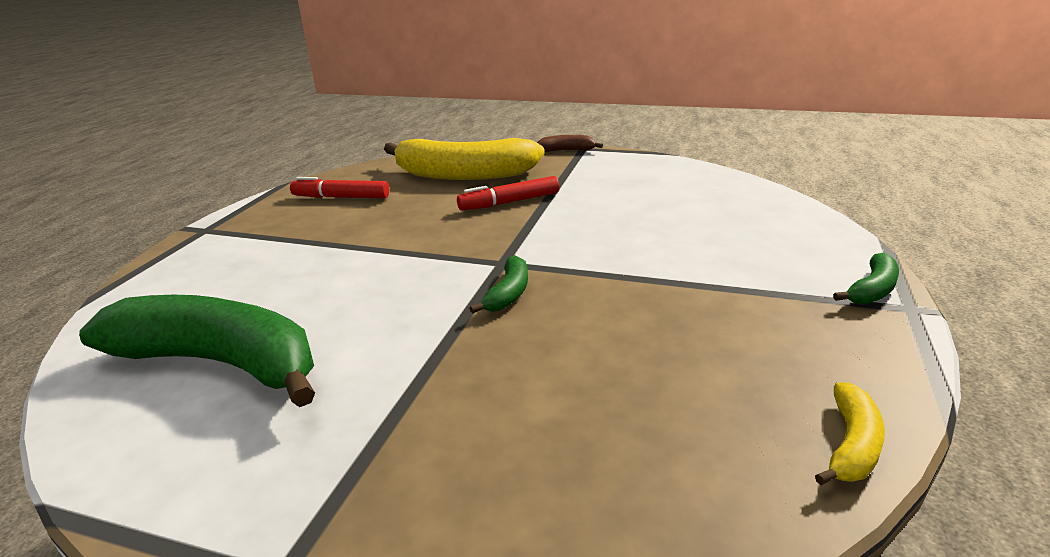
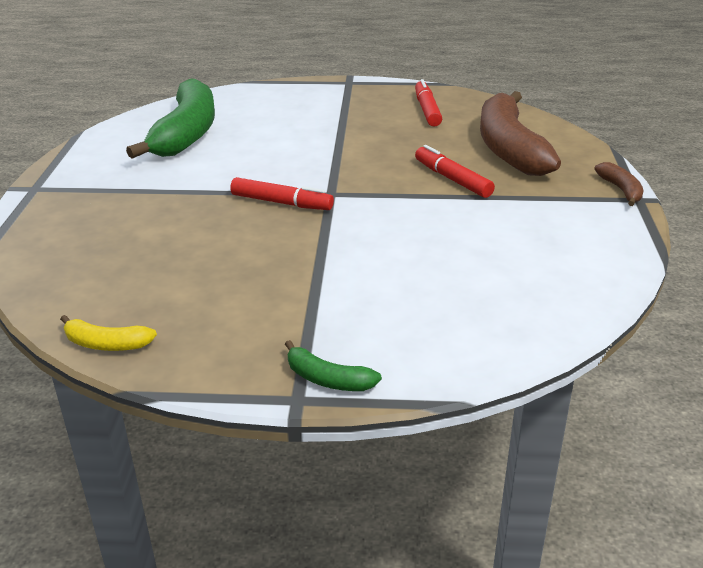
camera: 75 degrees right, 5 degrees up
yellow banana [384,138,545,180] -> brown banana [480,91,561,176]
green banana [469,255,528,314] -> red marker [230,177,334,210]

